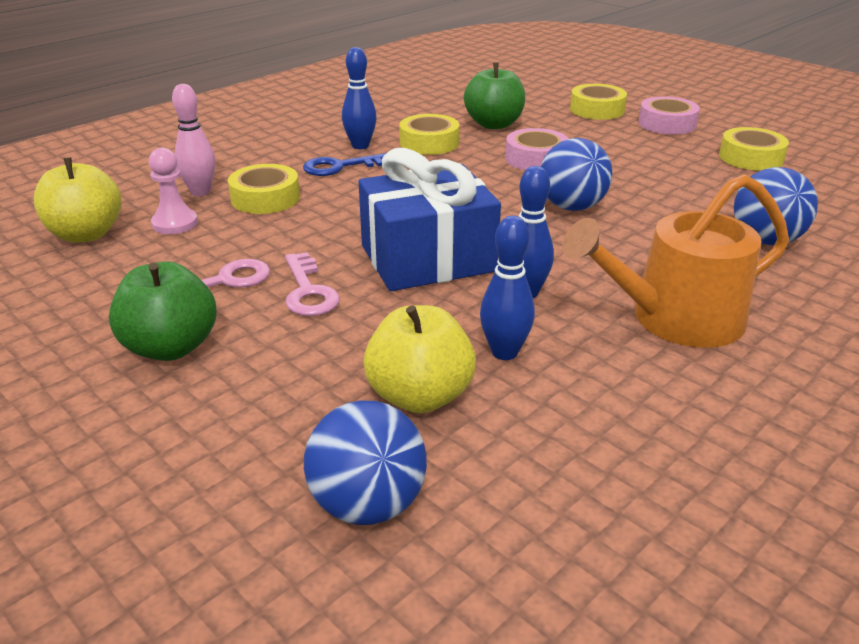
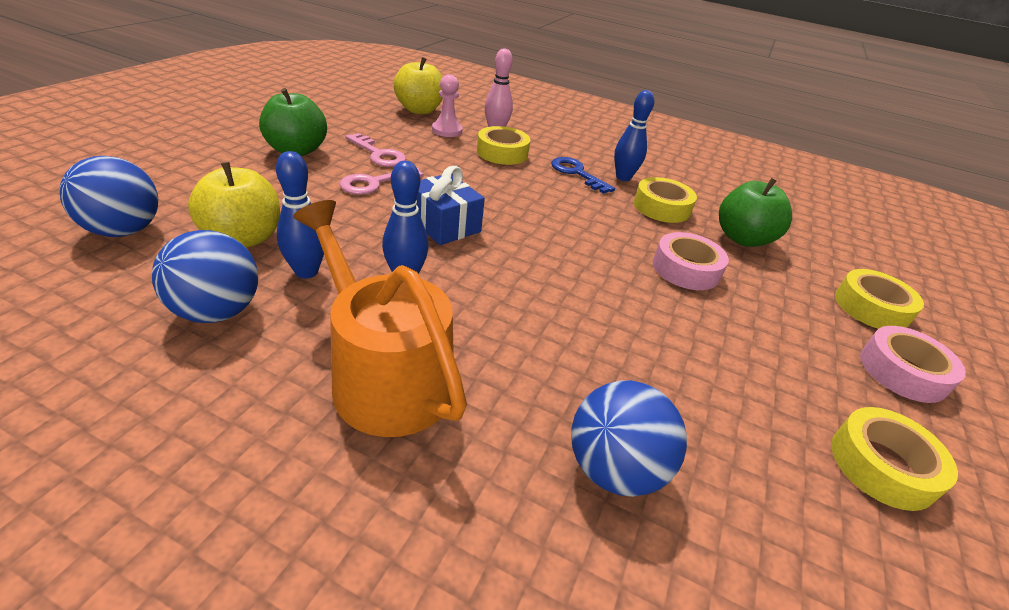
camera: 65 degrees right, 5 degrees up
blue gift [359,148,501,291] -> blue gift [416,166,485,245], size x0.61
blue ball [541,138,612,211] -> blue ball moved to [152,230,258,323]

